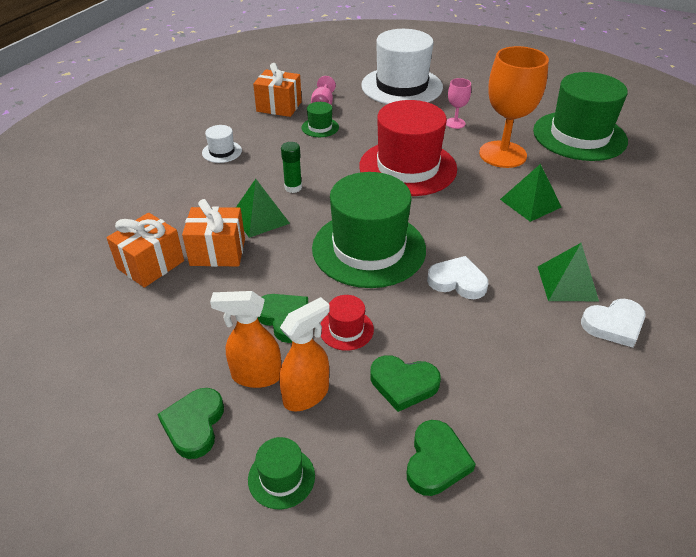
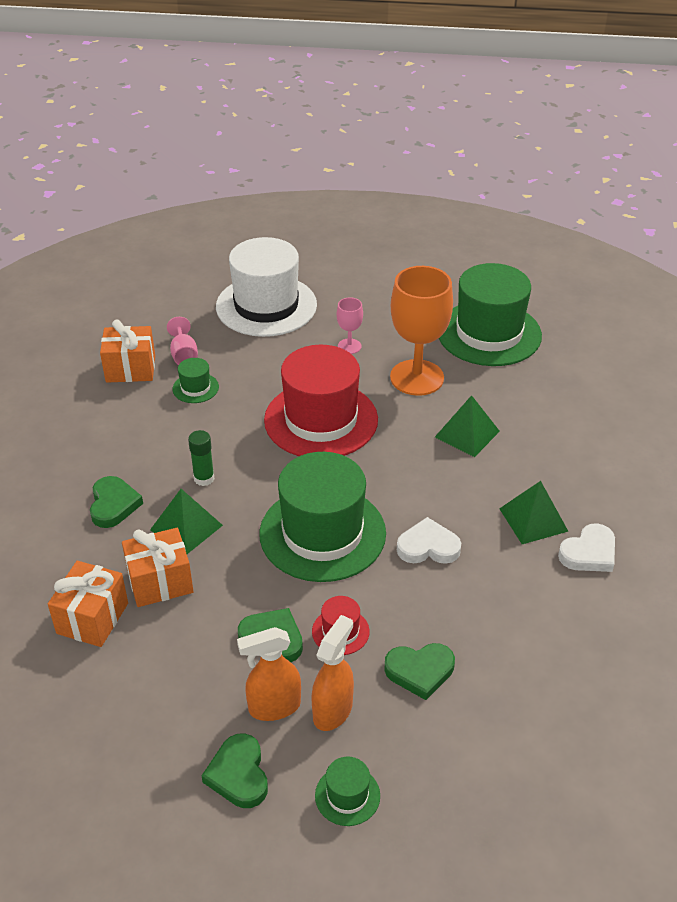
camera: 20 degrees left, 0 degrees up
white hat [202,125,242,163] -> none
green heart [407,420,475,496] -> green heart moved to [90,476,143,528]

